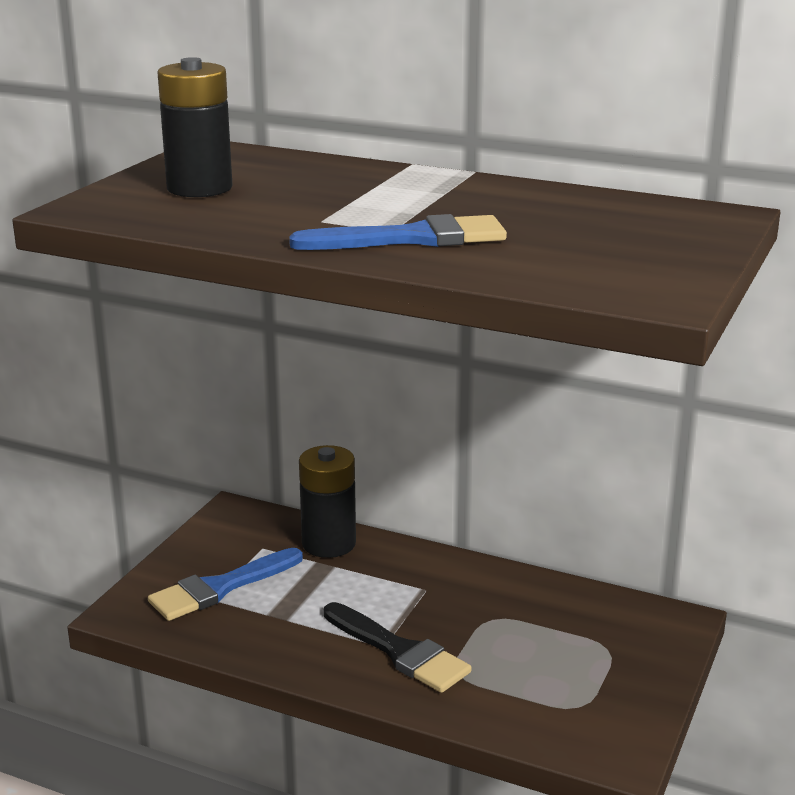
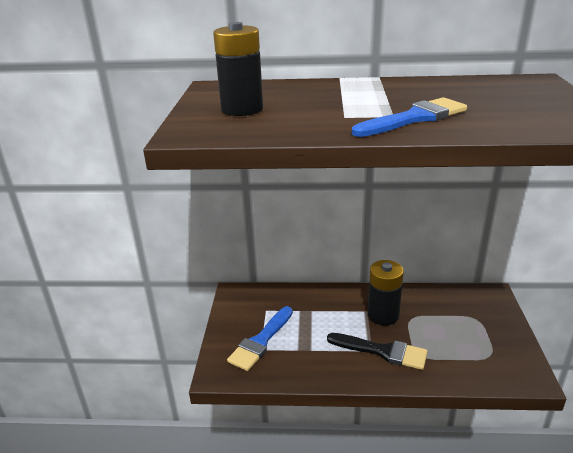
camera: 20 degrees left, 5 degrees up
black battery [299,445,356,558] -> black battery moved to [367,260,404,325]

